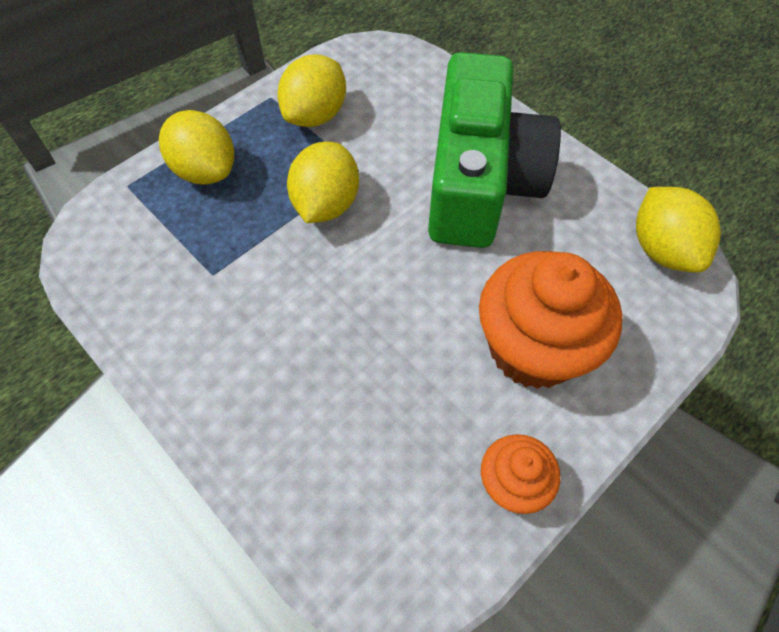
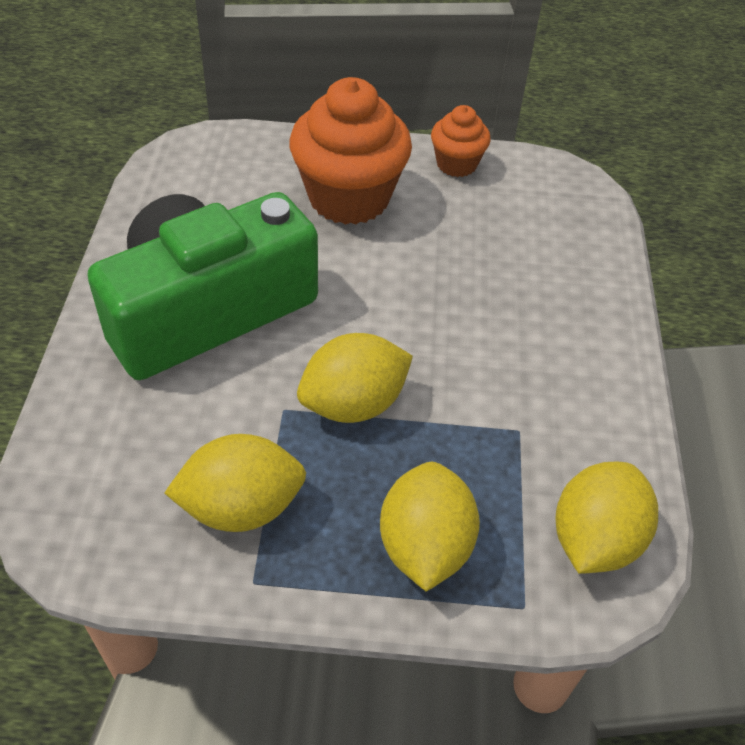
camera: 135 degrees left, 10 degrees down
yellow lemon [636,187,721,273] -> yellow lemon moved to [555,462,658,573]

